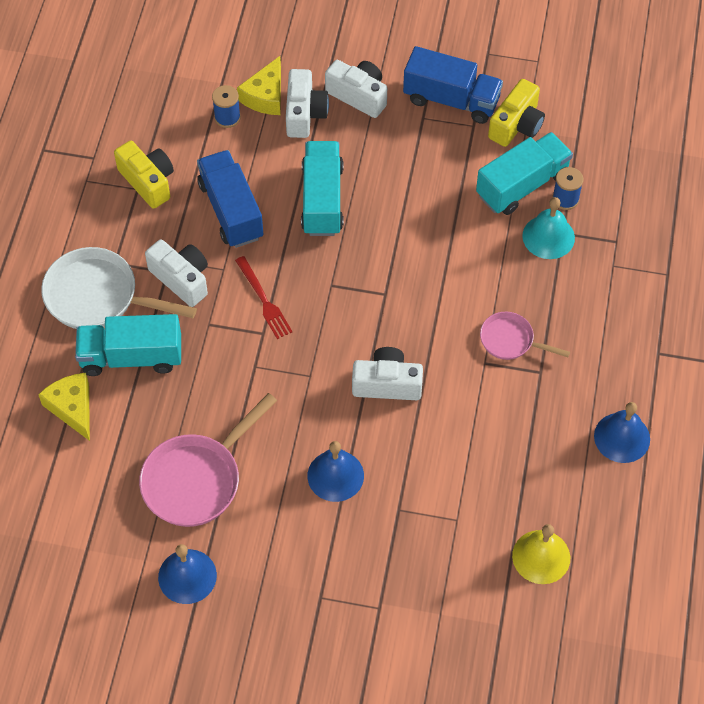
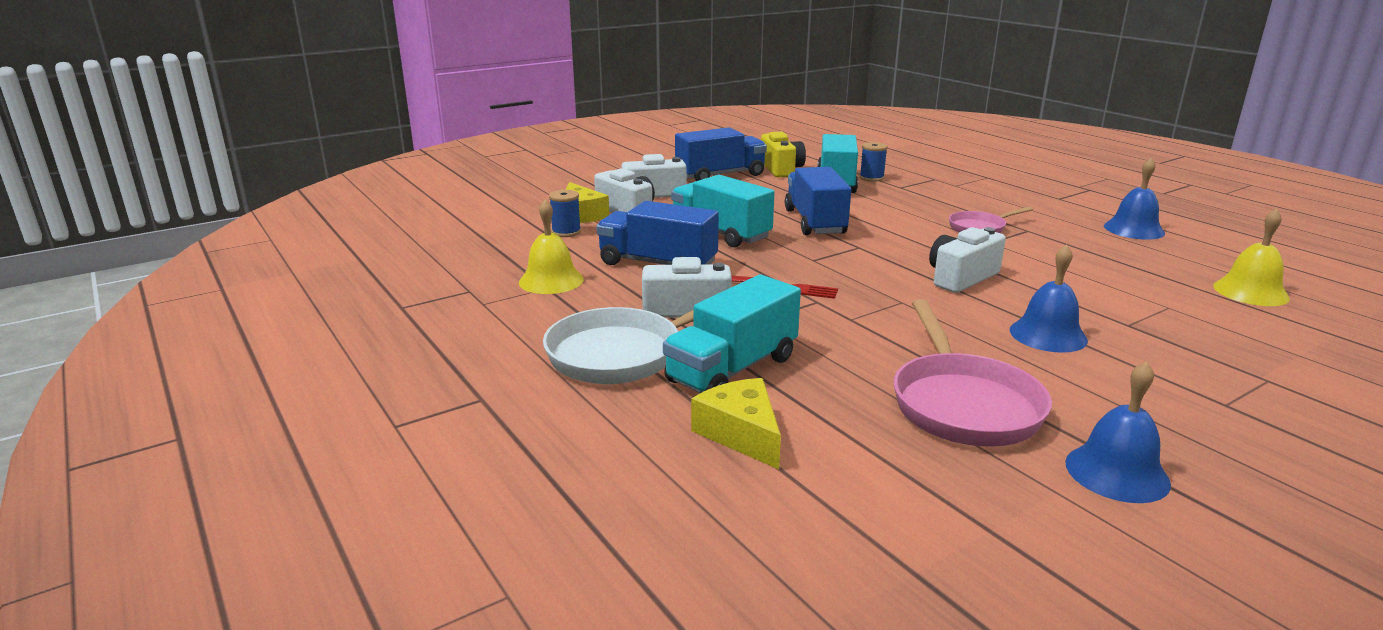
camera: 45 degrees left, 35 degrees down
yellow cheese [38,373,90,441] -> yellow cheese turned 45 degrees clockwise [691,378,781,469]
yellow camera [114,141,174,209] -> yellow bell [519,200,584,294]
turquoise bell [522,197,575,259] -> none
none -> blue truck [785,167,851,235]

